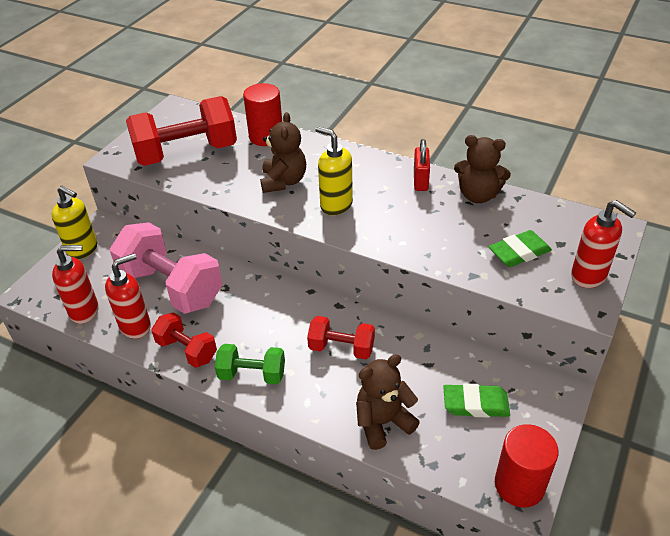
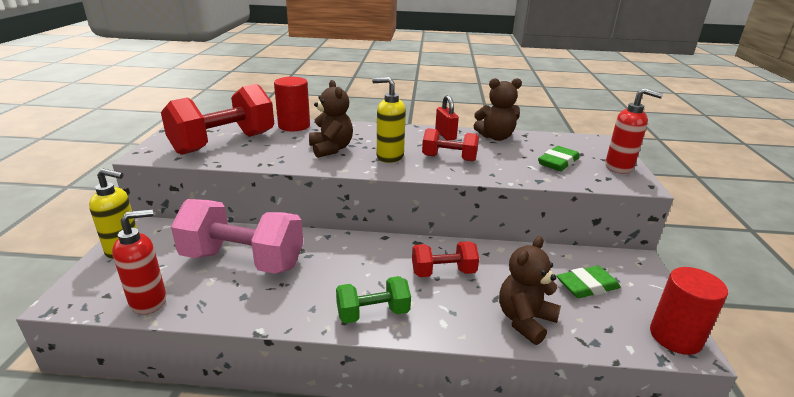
camera: 25 degrees left, 15 degrees down
red soap dispenser [105,253,151,339] -> none
red dumbbell [151,312,217,368] -> red dumbbell moved to [422,128,479,161]

